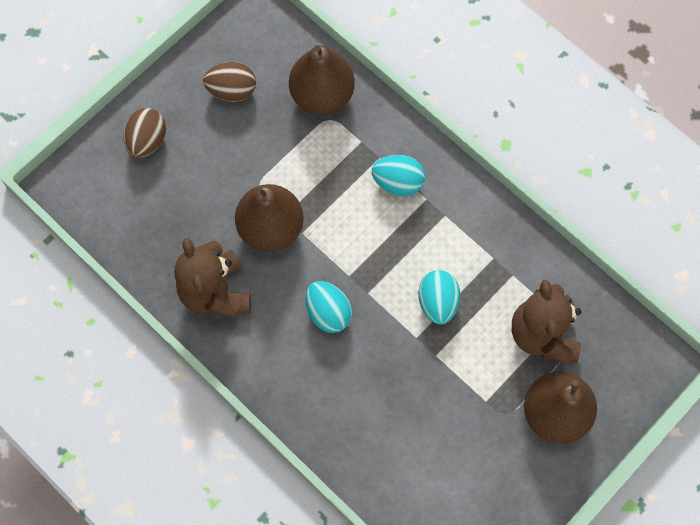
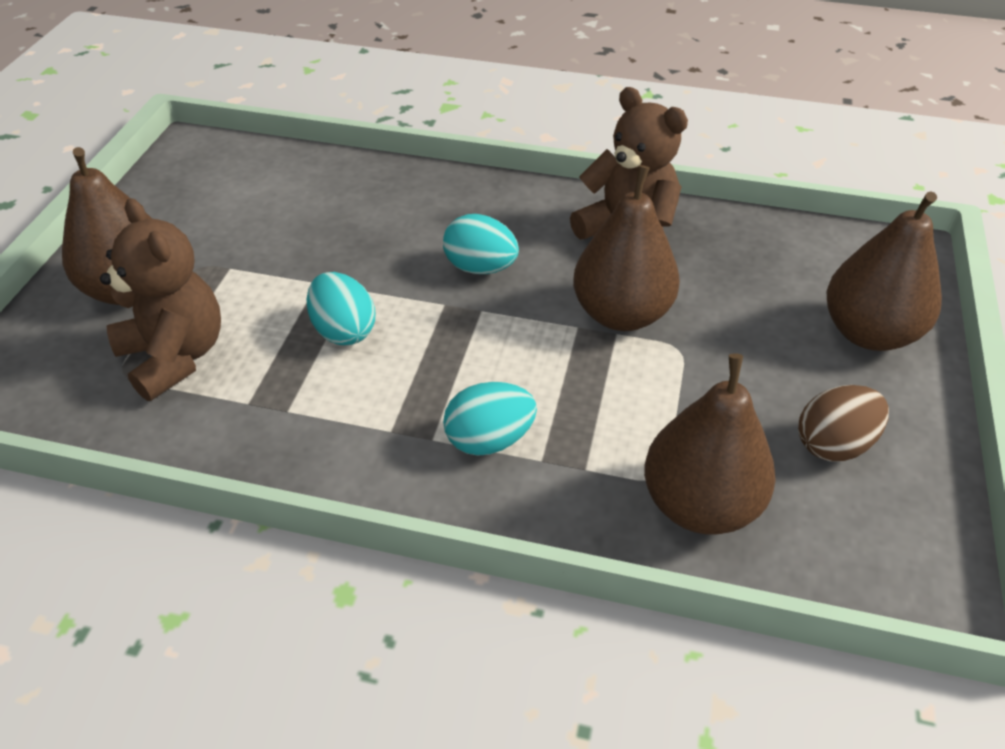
camera: 150 degrees right, 25 degrees down
brown egg [124,108,166,158] -> brown pear [827,191,942,351]

